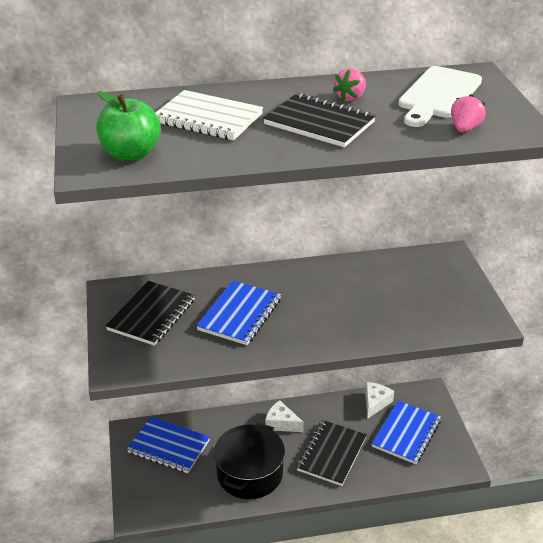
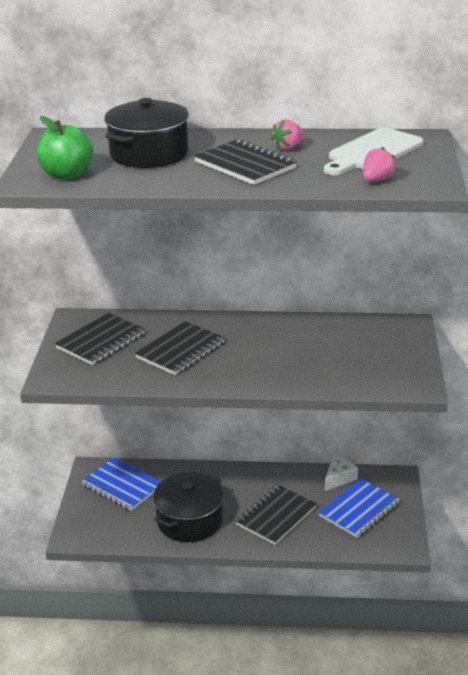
camera: 15 degrees right, 5 degrees down
white notebook [155,90,263,140] -> black pot [104,98,189,168]
blue notebook [196,281,281,345] -> black notebook [135,321,225,375]
white cheese [265,400,304,432] -> none

